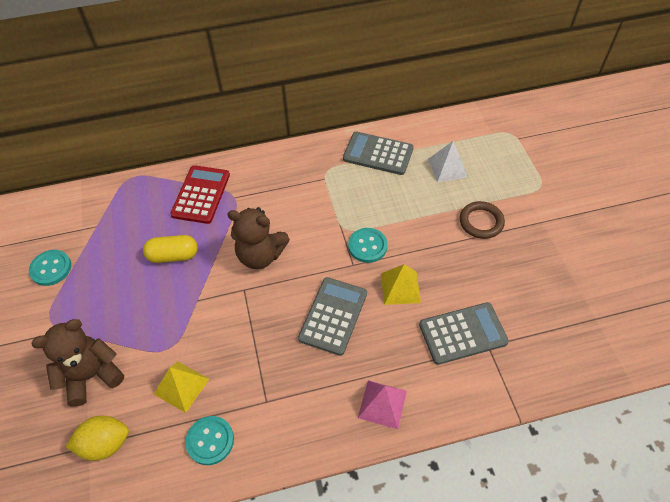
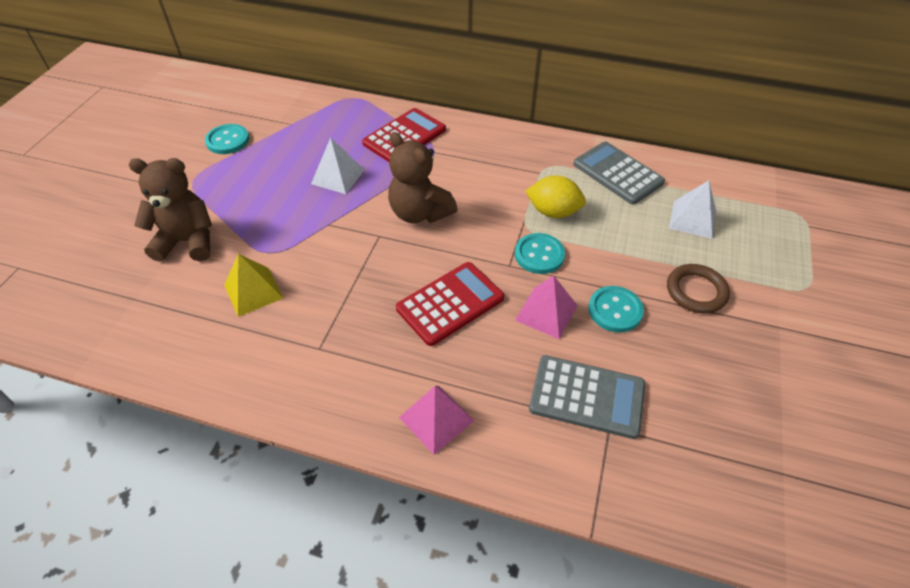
camera: 30 degrees right, 5 degrees down
yellow lemon [66,416,129,461] -> yellow lemon moved to [525,175,586,218]
yellow capsule [143,235,198,263] -> white pyramid [311,137,364,194]
turquoise button [185,416,234,465] -> turquoise button moved to [588,286,644,332]
grey calculator [298,277,367,356] -> red calculator [396,262,504,346]
yellow pyramid [381,264,421,305] -> pink pyramid [515,275,578,339]

